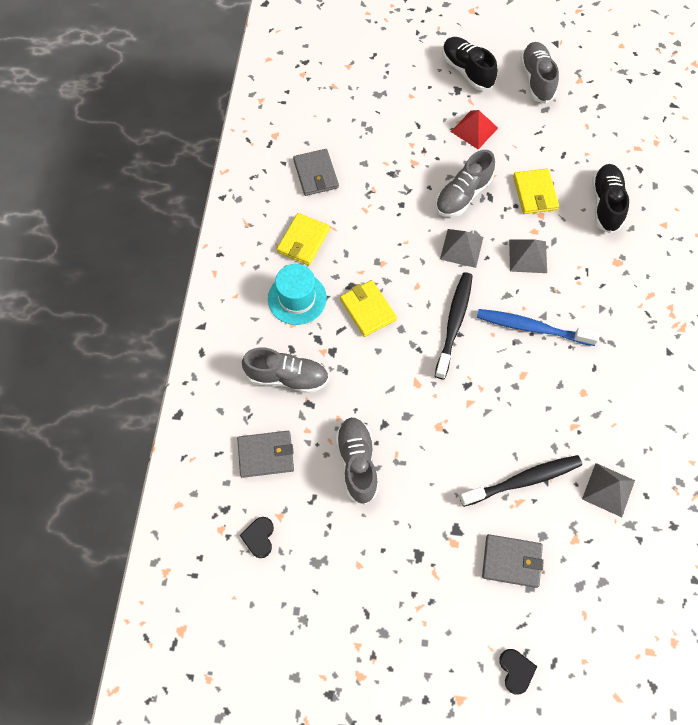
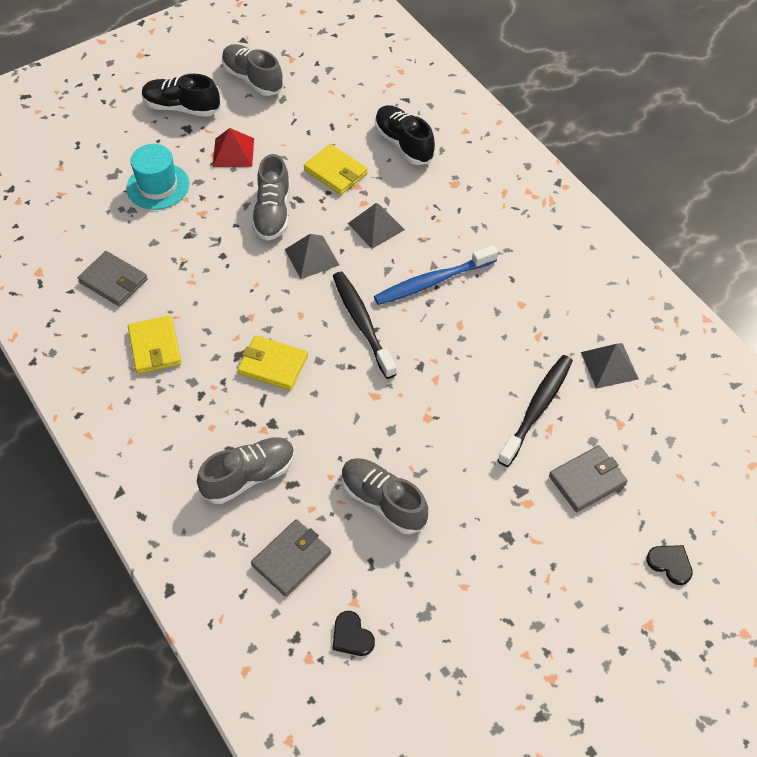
camera: 40 degrees left, 10 degrees down
turquoise hat [268,264,327,325] -> turquoise hat moved to [126,144,189,210]

